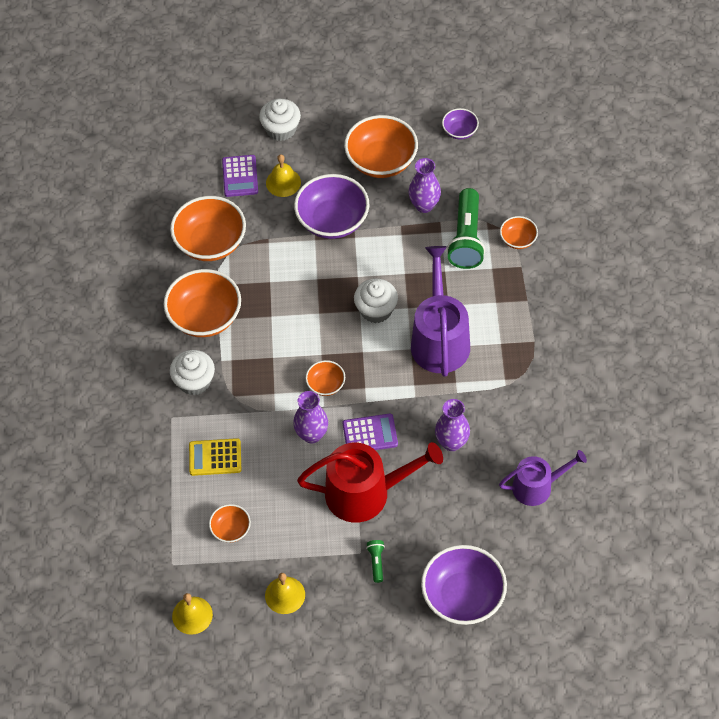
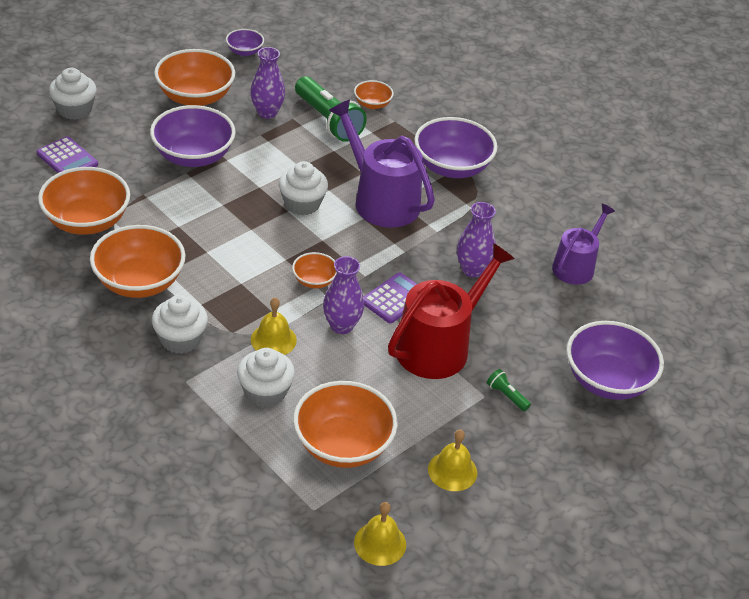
camera: 45 degrees left, 15 degrees down
yellow calculator [189,438,241,476] -> white cupcake [237,348,295,408]
orange bowl [209,504,251,543] -> orange bowl [293,381,398,468], size x1.98
yellow bell [266,154,301,197] -> yellow bell moved to [251,297,297,355]
none -> purple bowl [414,117,497,178]

